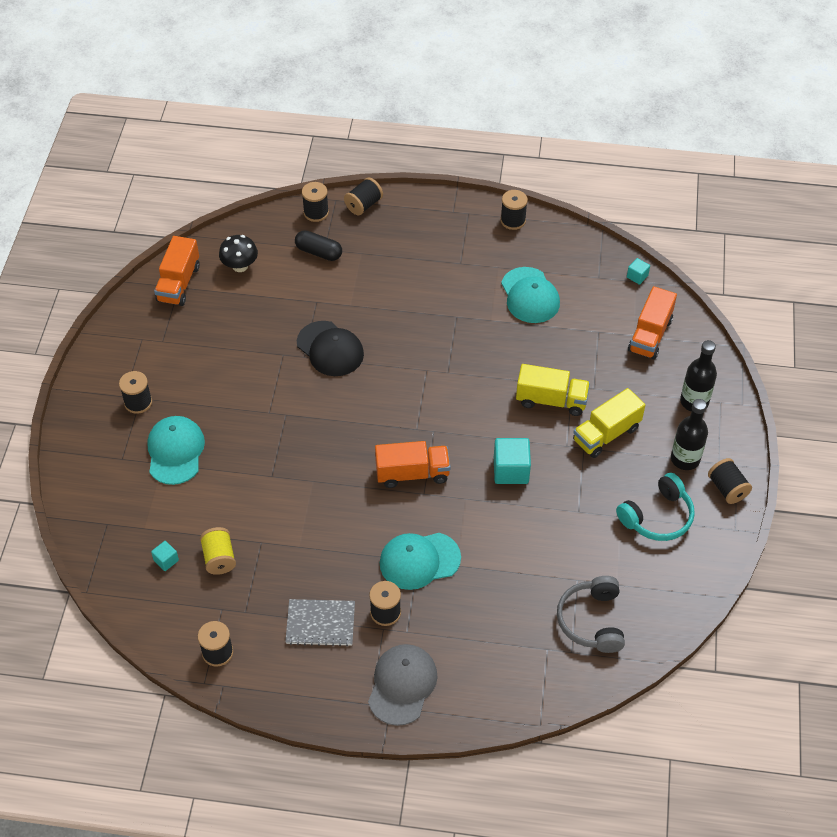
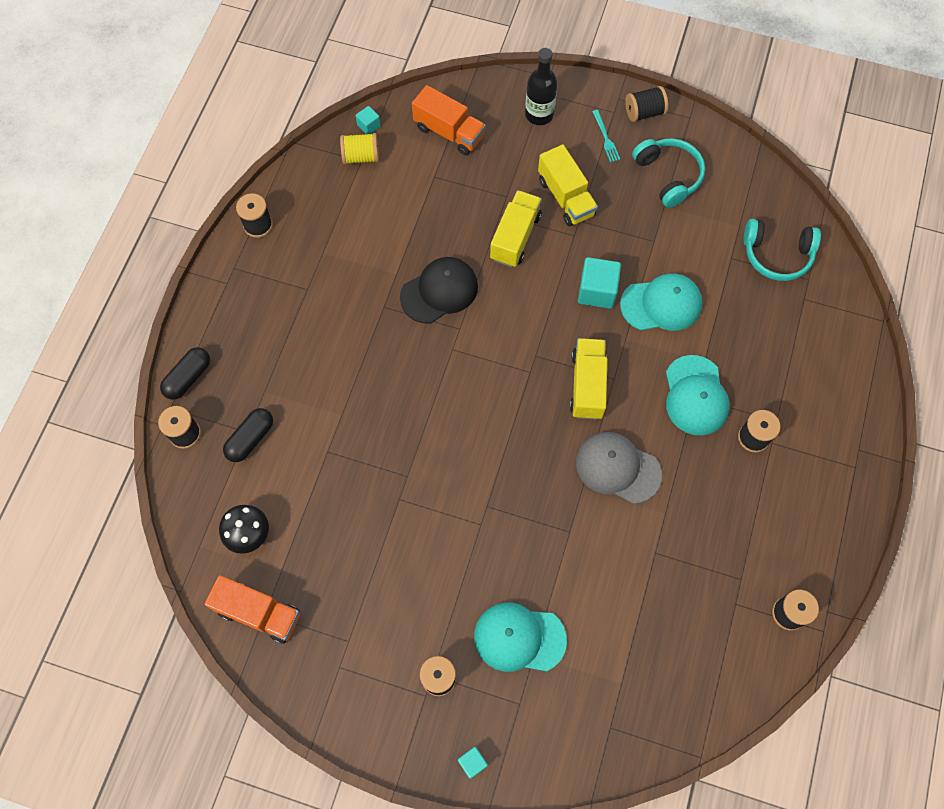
camera: 80 degrees left, 15 degrees up
turquoise cube [151,541,179,571] -> turquoise cube moved to [458,747,488,779]
yellow spool [200,527,236,575] -> yellow spool moved to [340,133,379,165]
grey notebook [285,599,355,646] -> none
black cap [297,321,364,376] -> black cap moved to [400,257,478,324]
black spool [344,178,383,215] -> black capsule [160,347,210,400]
grey cap [368,644,438,726] -> grey cap moved to [576,432,662,504]
orange truck [375,441,451,488] -> yellow truck [570,338,607,420]
turquoise cap [501,267,560,323] -> turquoise cap moved to [620,274,702,331]
grey headphones [557,576,625,653] -> turquoise headphones [743,219,821,281]
black bottle [671,399,708,470] -> turquoise fork [592,110,620,162]

